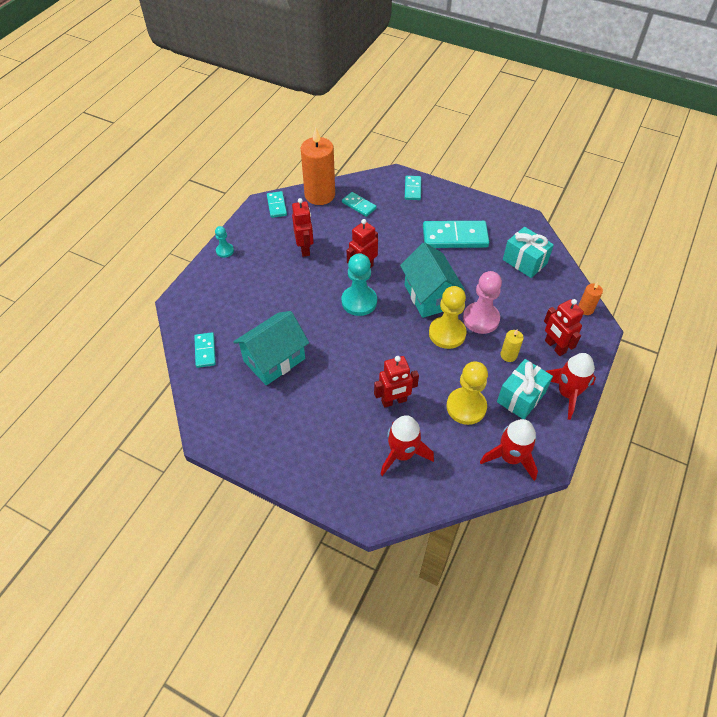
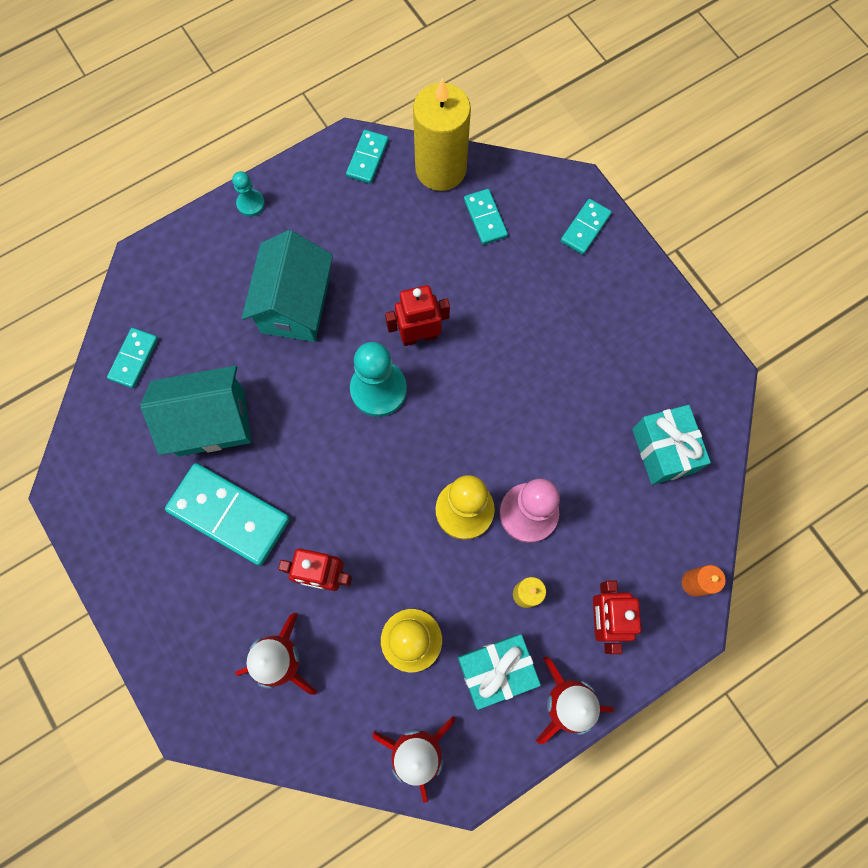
camera: 30 degrees right, 20 degrees up
red robot [292,198,314,257] -> none
orange candle [301,127,335,205] -> yellow candle [413,79,471,191]
turquoise house [400,242,465,318] -> turquoise house moved to [242,230,333,342]
turquoise domino [423,221,490,248] -> turquoise domino moved to [165,463,290,566]

